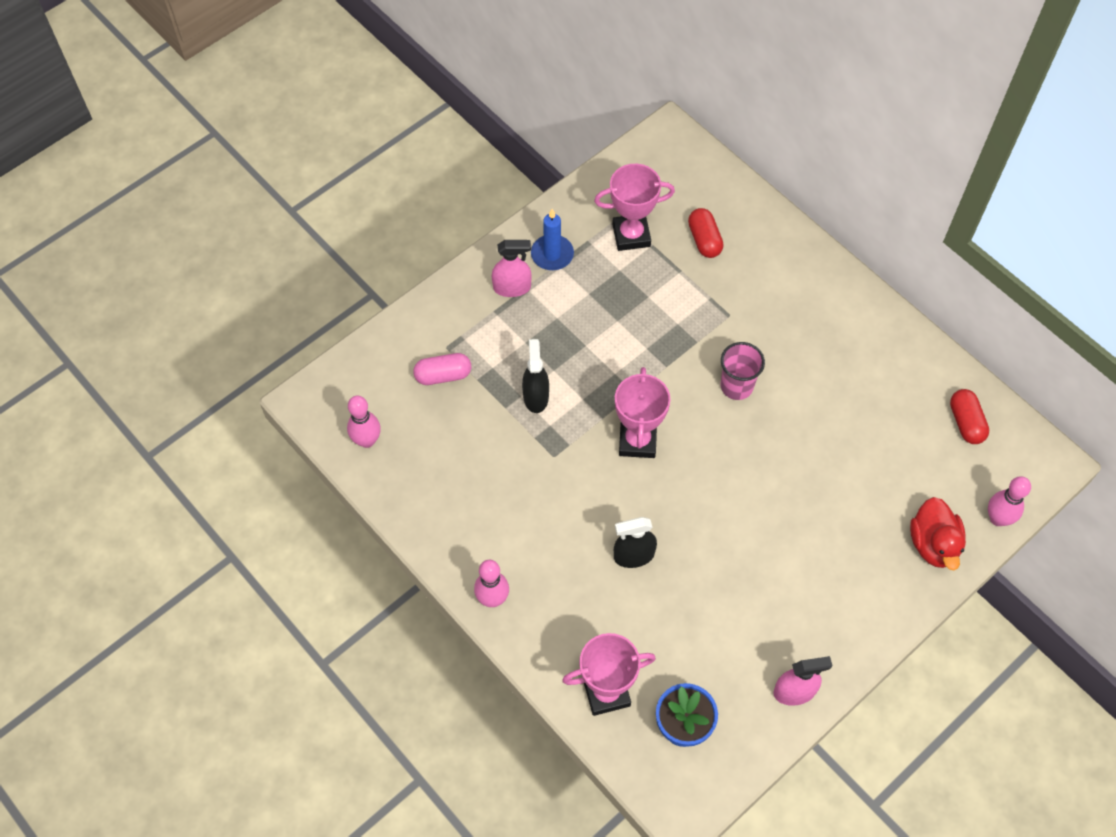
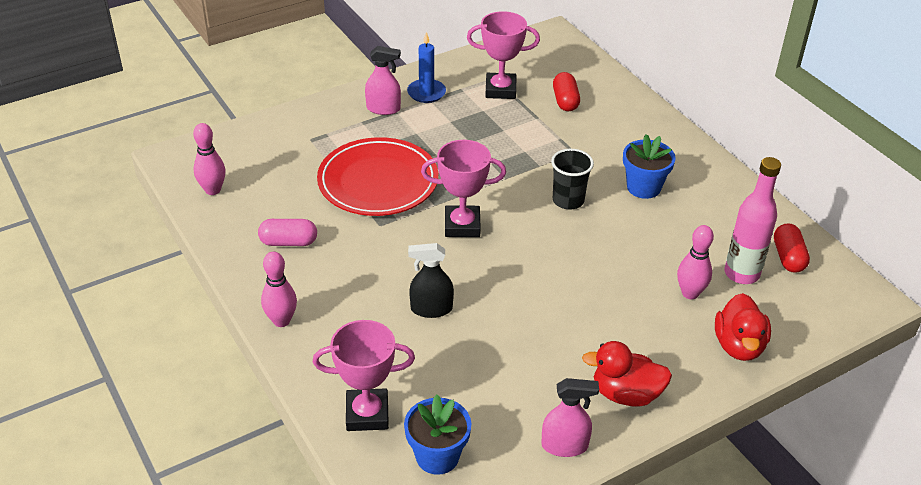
camera: 10 degrees right, 20 degrees down
pink capsule [413,353,471,385] -> pink capsule moved to [258,219,317,246]
black spray bottle [522,339,549,413] -> red plate [317,137,438,216]
pink trophy [615,367,670,458] -> pink trophy turned 75 degrees clockwise [421,140,506,237]
pink cup [721,342,765,400] -> black cup [551,149,594,210]
pink bowling pin [988,476,1031,526] -> pink bowling pin moved to [677,225,714,299]
none -> red duck [582,341,672,407]
none -> blue flower pot [623,134,676,199]
none -> pink bottle [724,157,781,284]

